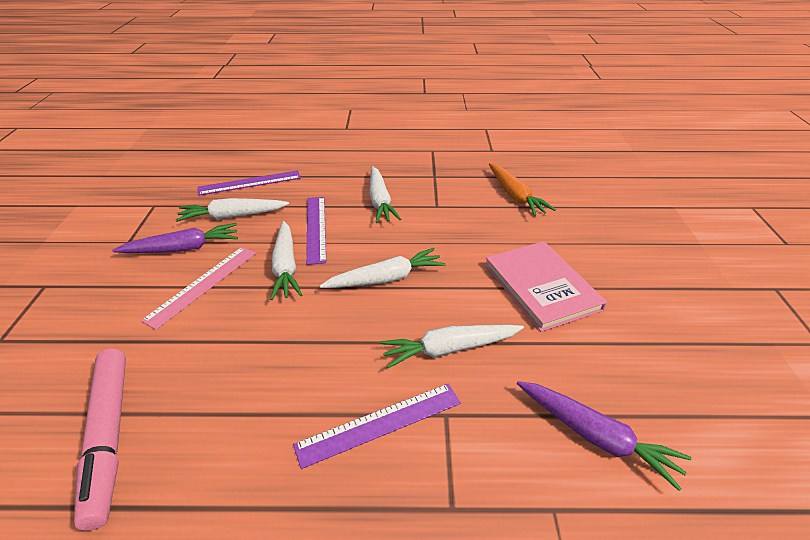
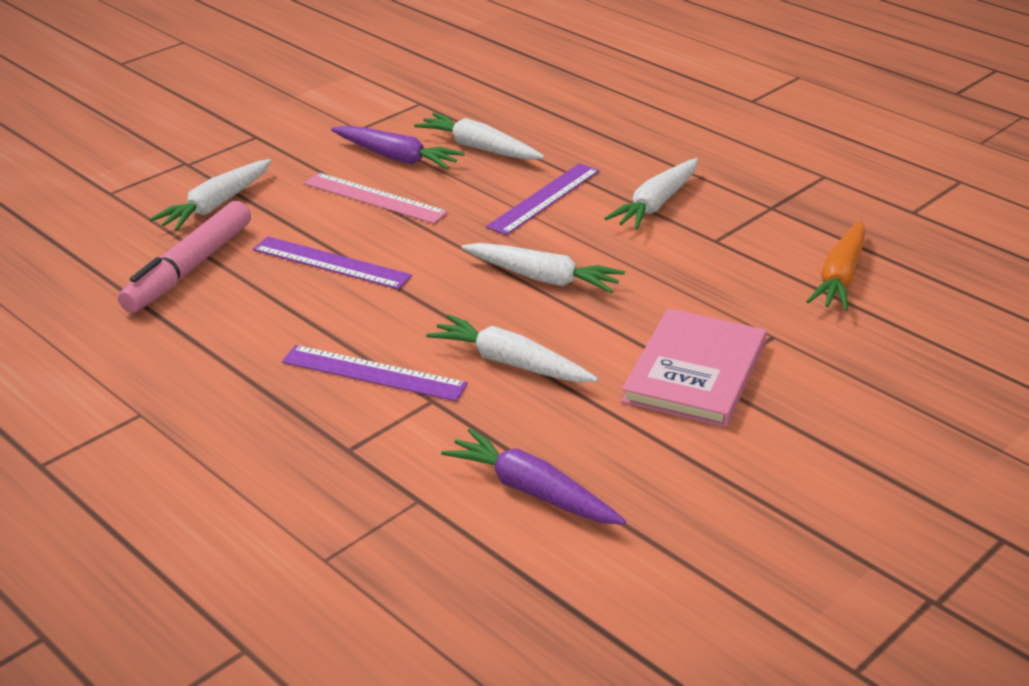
camera: 45 degrees right, 5 degrees down
pink ruler [141,247,256,330] -> pink ruler turned 45 degrees clockwise [304,173,448,224]
purple ruler [197,170,301,196] -> purple ruler moved to [253,237,412,290]
white carrot [270,221,302,300] -> white carrot moved to [149,159,271,231]
purple carrot [517,381,692,491] -> purple carrot turned 135 degrees clockwise [441,428,626,525]

